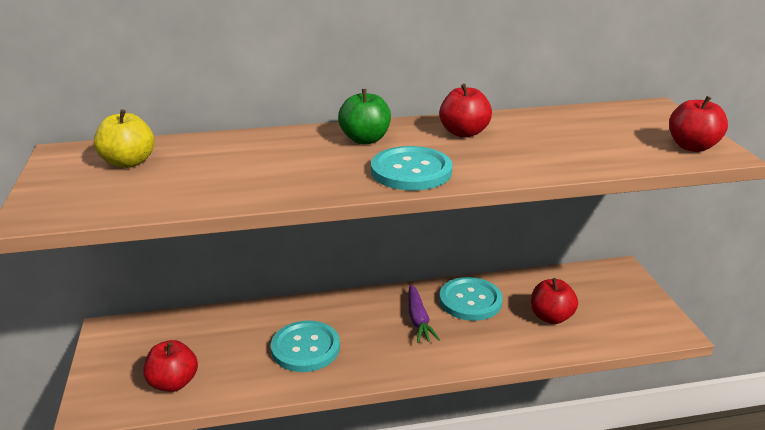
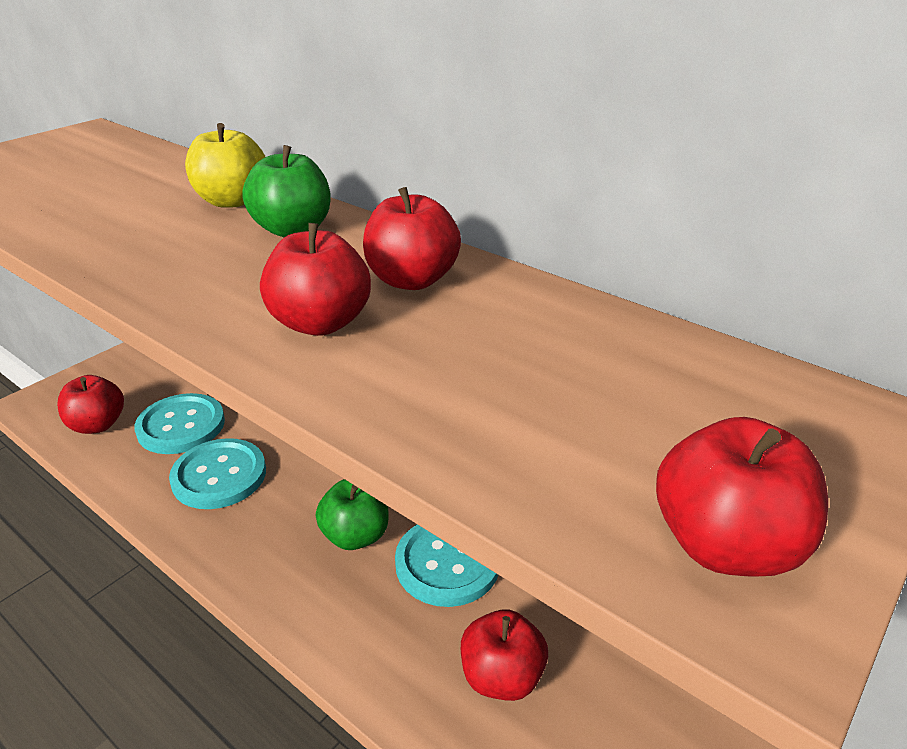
camera: 50 degrees right, 5 degrees up
yellow apple [94,109,155,168] -> yellow apple moved to [185,123,265,208]
turquoise button [371,146,453,191] -> turquoise button moved to [134,393,225,454]
purple carrot [408,284,440,343] -> green apple [316,479,389,550]
none -> red apple [260,223,371,336]

